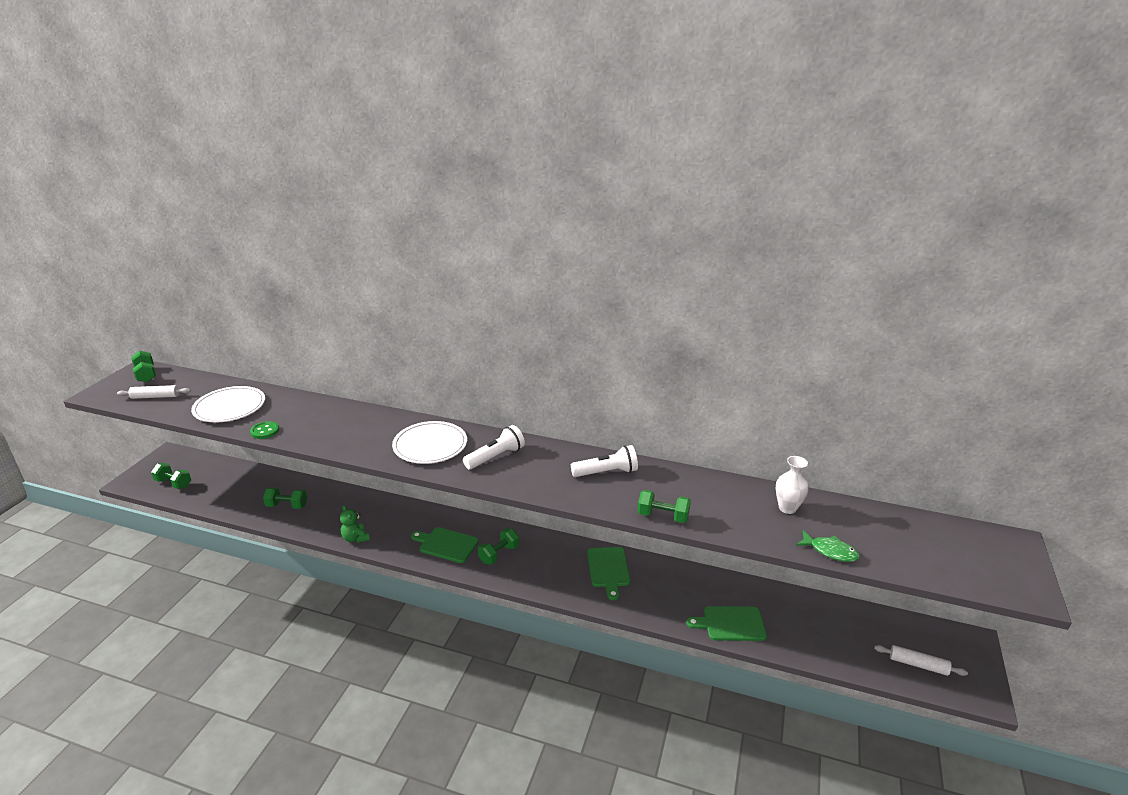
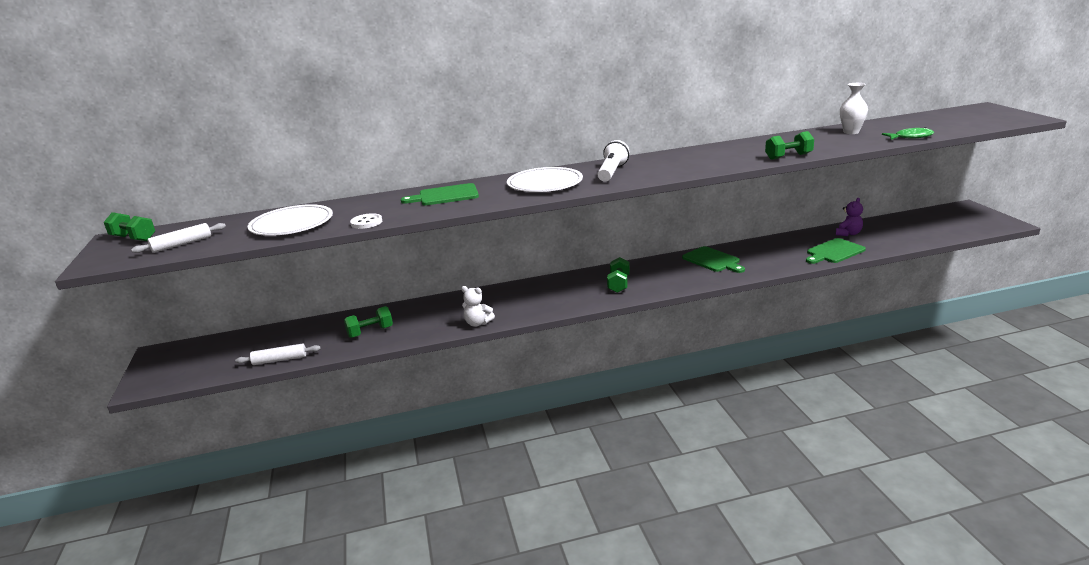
camera: 30 degrees left, 5 degrees down
green dumbbell [151,463,191,489] -> none
green button [250,421,279,439] -> white button [350,213,382,229]
green teddy bear [340,505,370,543] -> white teddy bear [461,286,495,327]
green cutting board [411,527,479,563] -> green cutting board moved to [401,183,479,205]
white flashlight [571,445,638,477] -> none
white rolling pin [874,645,968,676] -> white rolling pin moved to [235,343,321,365]
none -> purple teddy bear [836,198,863,236]

